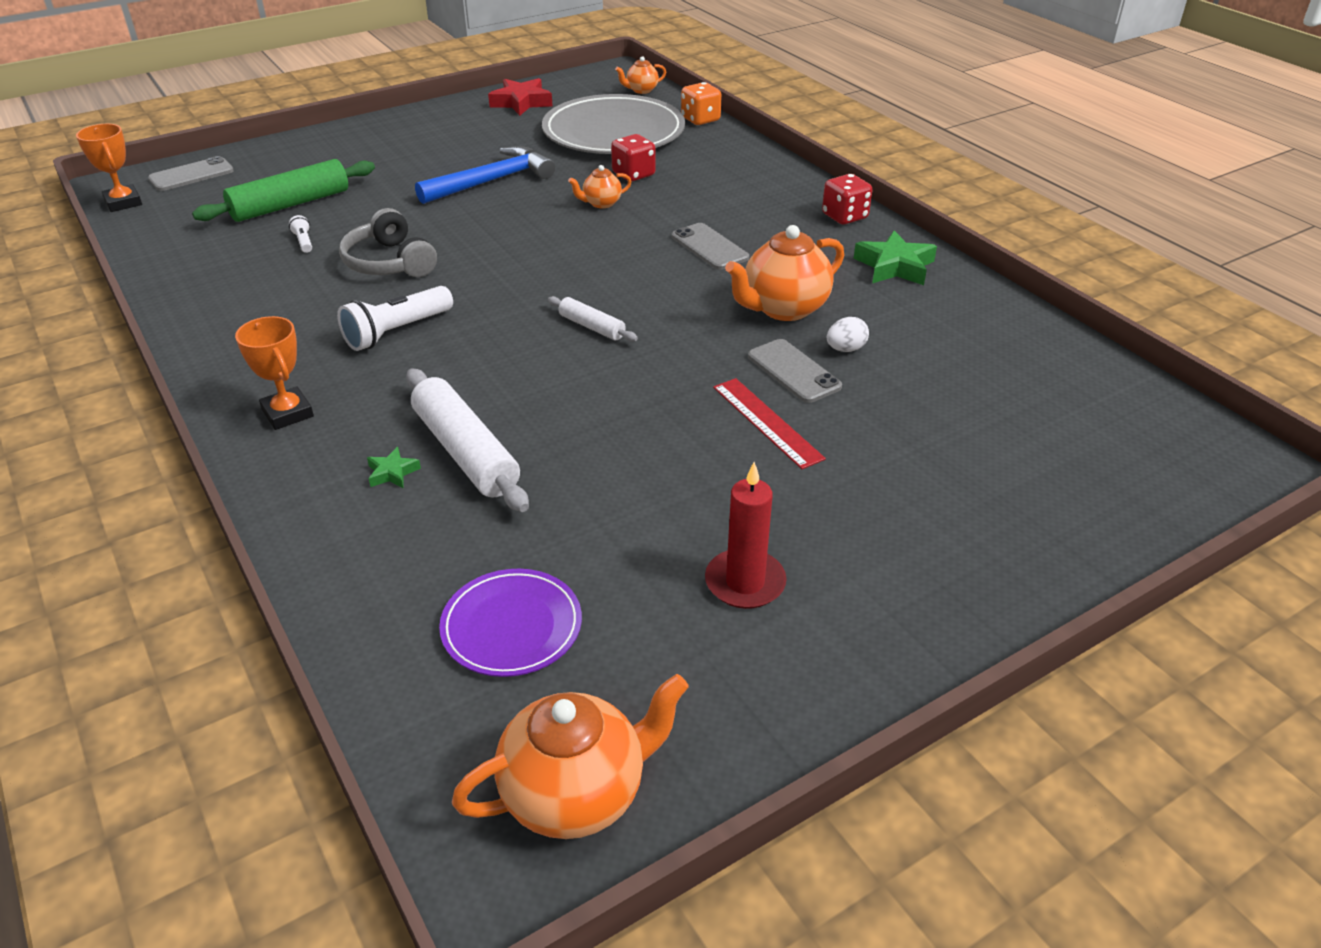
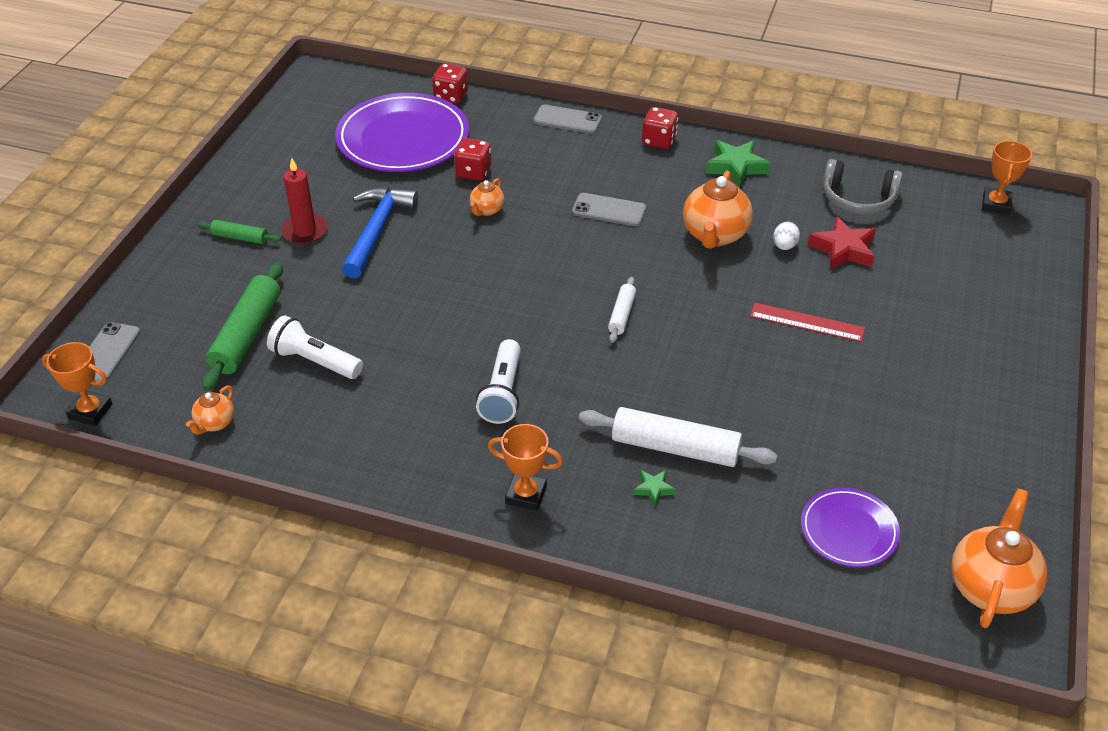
camera: 40 degrees left, 5 degrees up
white flashlight [289,215,312,253] -> white flashlight [267,315,363,379], size x2.12
grey headphones [339,208,437,277] -> grey headphones moved to [823,159,903,214]
red star [488,78,553,116] -> red star moved to [808,216,876,270]
grey plate [542,94,685,154] -> purple plate [335,93,469,172]
white rolling pin [548,296,638,342] -> white rolling pin turned 75 degrees counterclockwise [608,277,636,343]
orange teapot [615,56,666,94] -> orange teapot moved to [186,385,234,435]
orange dice [681,82,722,125] -> red dice [432,64,468,104]
red candle [705,462,787,609] -> red candle moved to [281,158,328,244]
grey phone [748,339,842,403] -> grey phone moved to [533,105,602,134]
none -> green rolling pin [197,220,281,244]
none -> orange trophy [982,141,1032,215]

